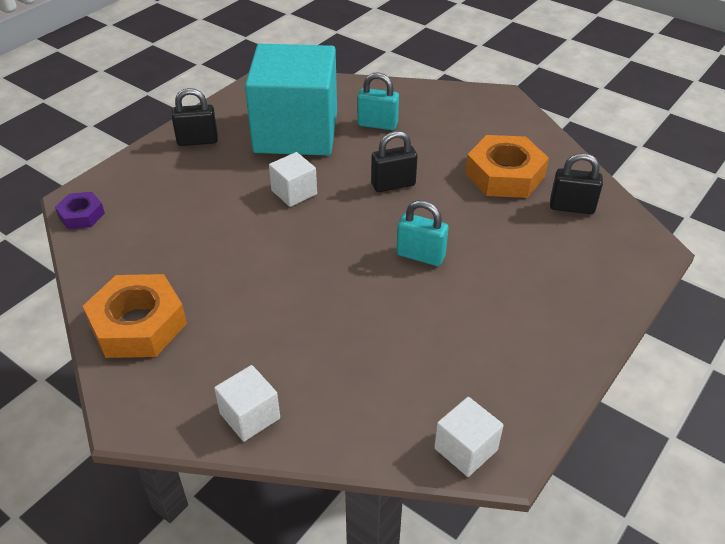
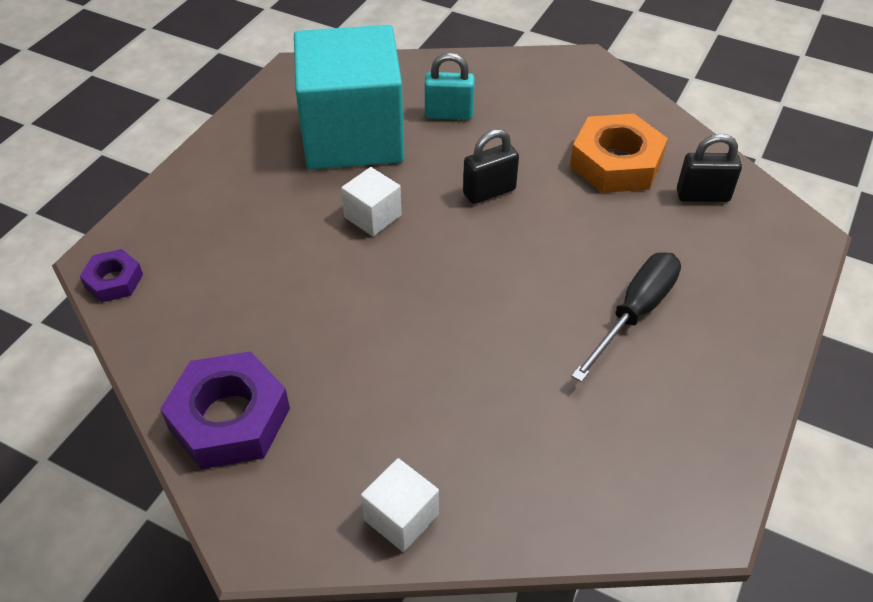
camera: 10 degrees left, 5 degrees up
orange nut [83,274,187,358] -> purple nut [160,351,290,469]
black padlock [171,88,218,146] -> none
turquoise padlock [396,200,449,266] -> none
white cube [434,397,504,477] -> none
none -> black screwdriver [571,252,681,382]

